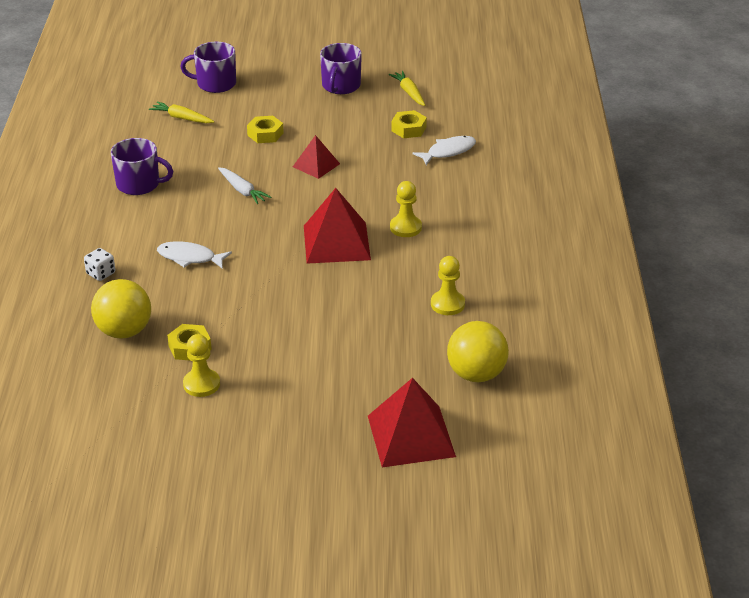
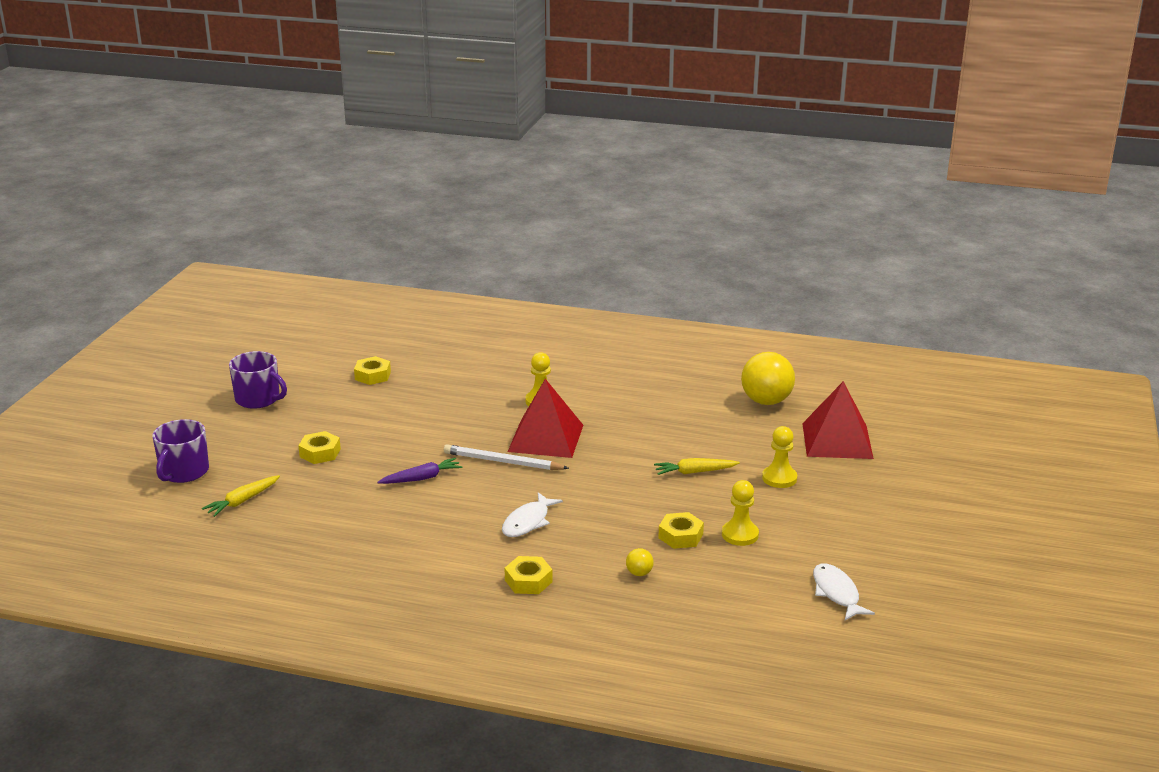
camera: 75 degrees left, 10 degrees down
white dice [84,248,115,281] -> yellow nut [505,556,553,594]
yellow ball [91,279,151,339] -> yellow ball [626,548,654,576], size x0.43
purple mug [111,138,173,195] -> none
white carrot [218,167,271,204] -> purple carrot [377,458,463,484]
red pyramid [293,135,340,179] -> none
yellow carrot [389,71,425,106] -> yellow carrot moved to [654,458,740,475]
white fish [412,136,476,165] -> white fish moved to [813,563,875,620]
yellow pawn [431,256,465,315] -> yellow pawn moved to [762,426,797,488]
none -> white pencil [444,444,569,470]

